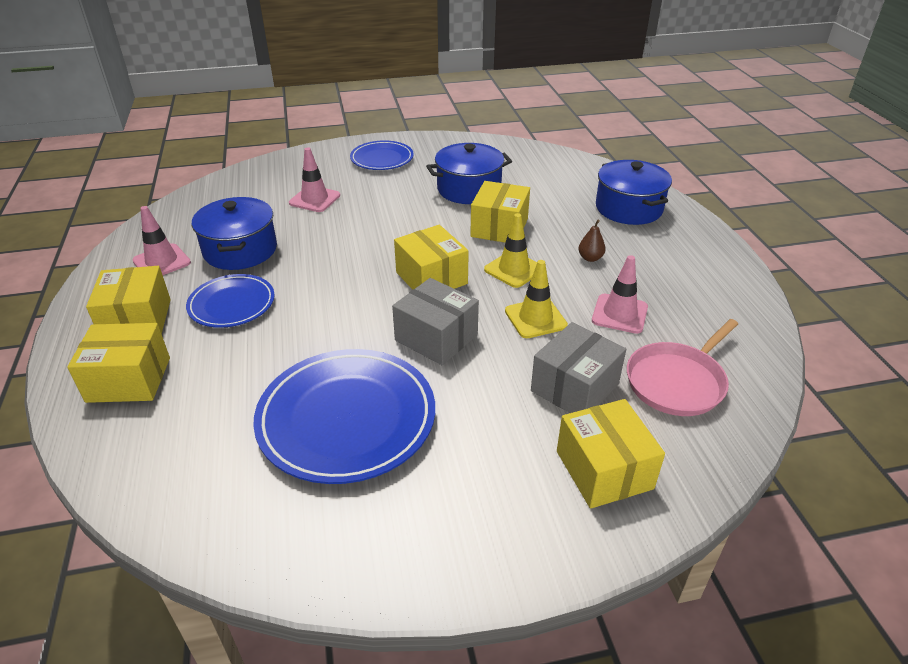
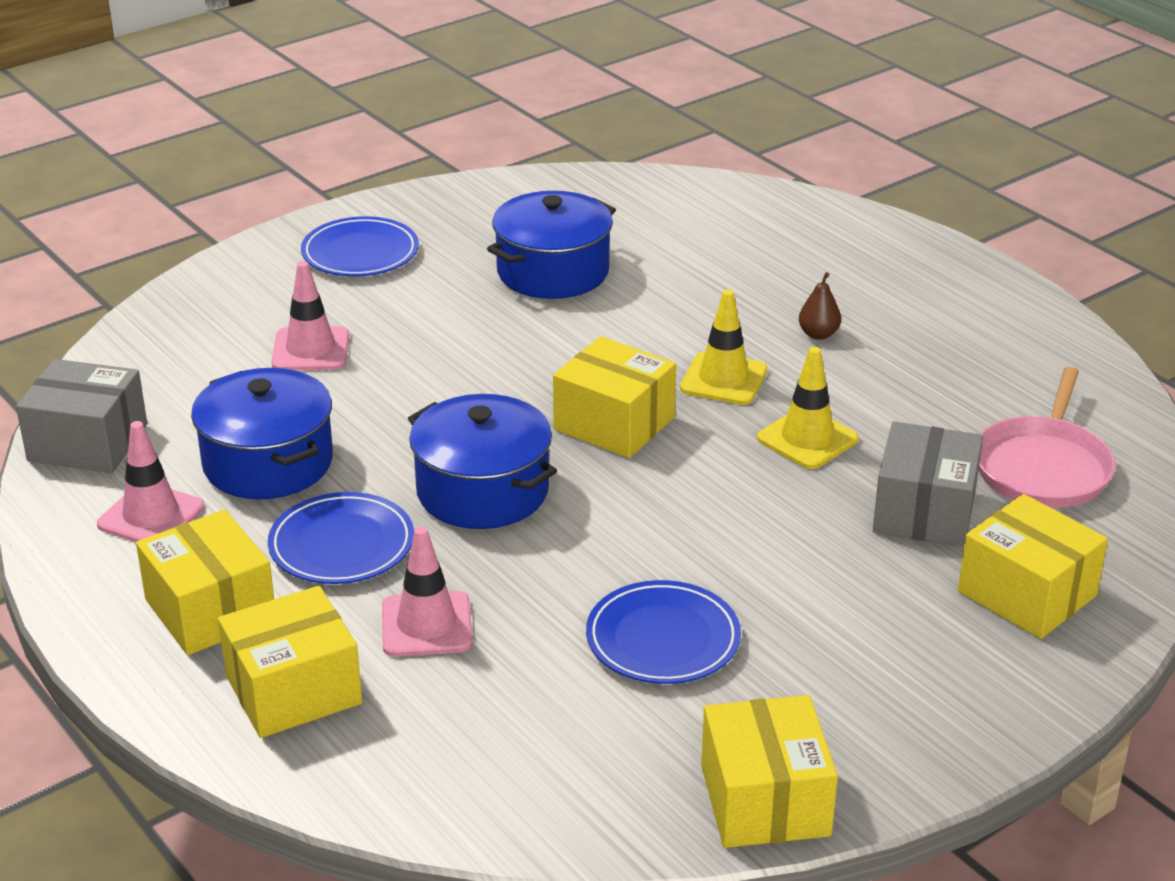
camera: 25 degrees left, 5 degrees down
blue plate [253,349,435,484] -> blue plate [586,580,741,684], size x0.58
grey box [392,278,479,365] -> grey box moved to [16,359,147,473]
yellow box [470,181,530,242] -> yellow box moved to [701,695,838,848]
pink traffic cone [592,255,648,334] -> pink traffic cone moved to [382,526,473,657]
blue pot [596,160,672,225] -> blue pot moved to [408,394,557,529]

